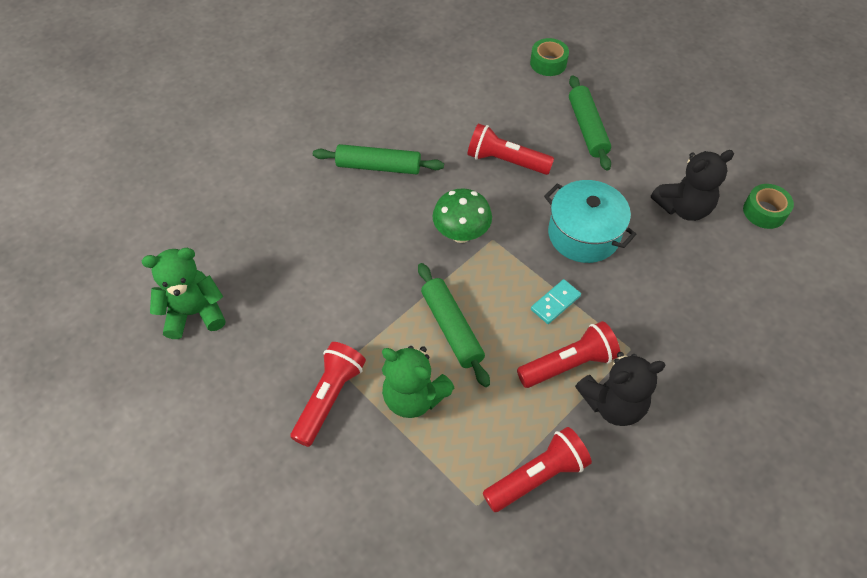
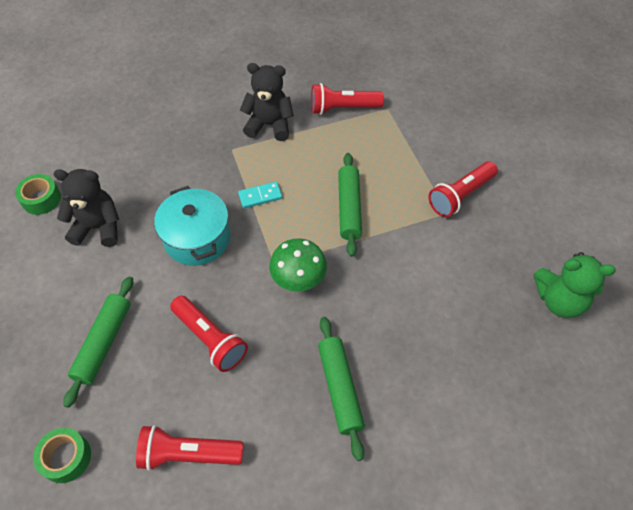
camera: 155 degrees left, 0 degrees up
green rolling pin [313,144,444,175] -> green rolling pin turned 45 degrees clockwise [318,317,365,461]
green teddy bear [382,346,455,418] -> none
red flashlight [517,321,620,388] -> red flashlight moved to [136,425,244,471]

